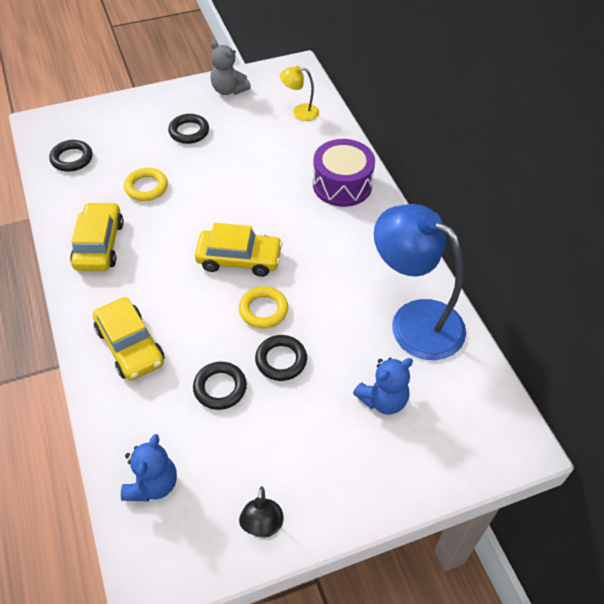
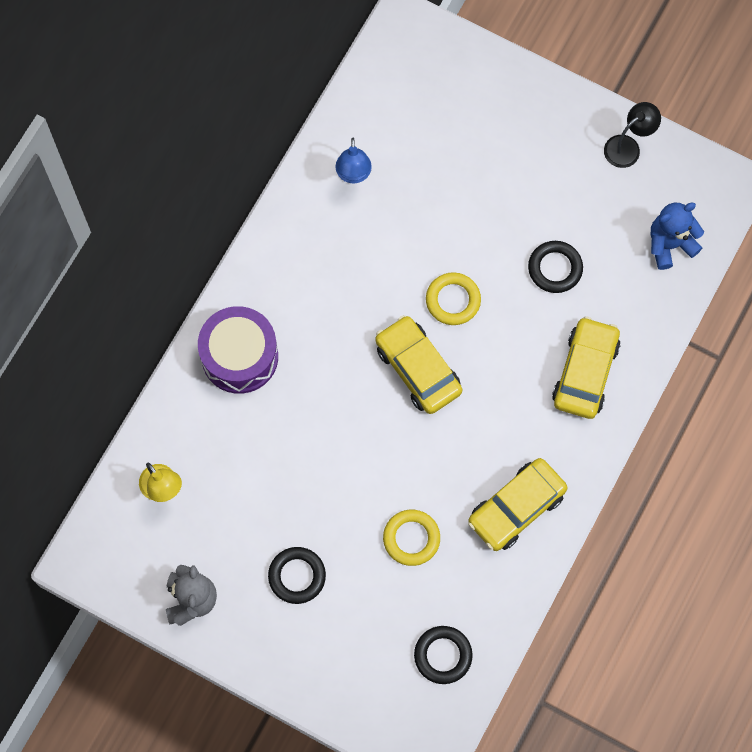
camera: 130 degrees left, 20 degrees up
black ring [255,335,307,381] -> none
blue teddy bear [353,358,413,415] -> none
blue lamp [374,204,466,360] -> blue lamp [336,138,372,183], size x0.46

